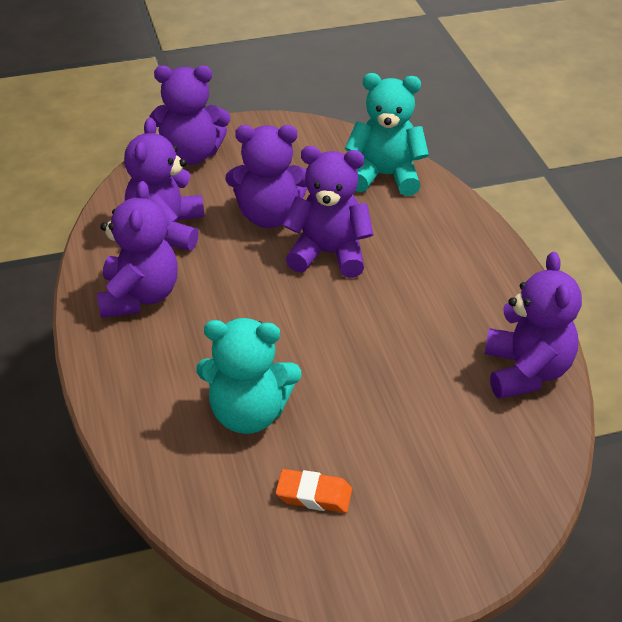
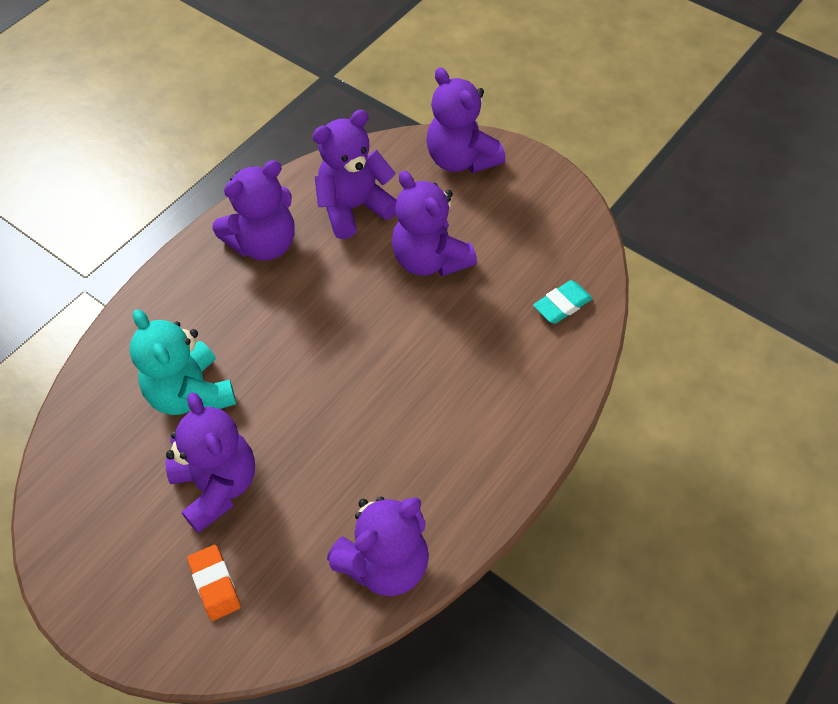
camera: 55 degrees right, 15 degrees up
orange eraser [276,469,352,513] -> orange eraser moved to [187,545,241,621]
purple teddy bear [283,146,373,278] -> purple teddy bear moved to [165,392,255,533]
turquoise teddy bear [345,73,429,196] -> turquoise eraser [533,280,593,324]

